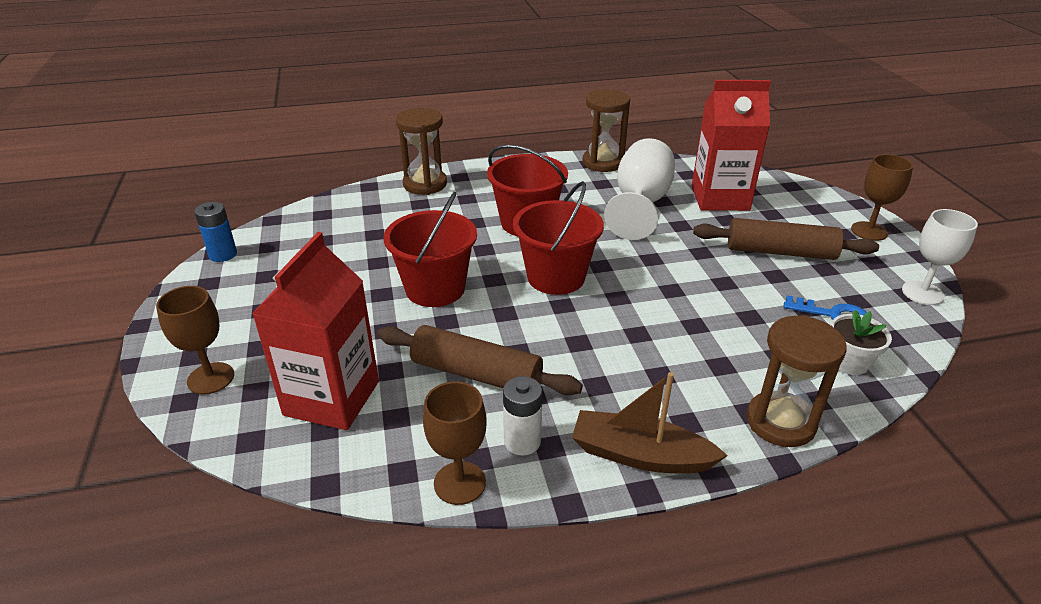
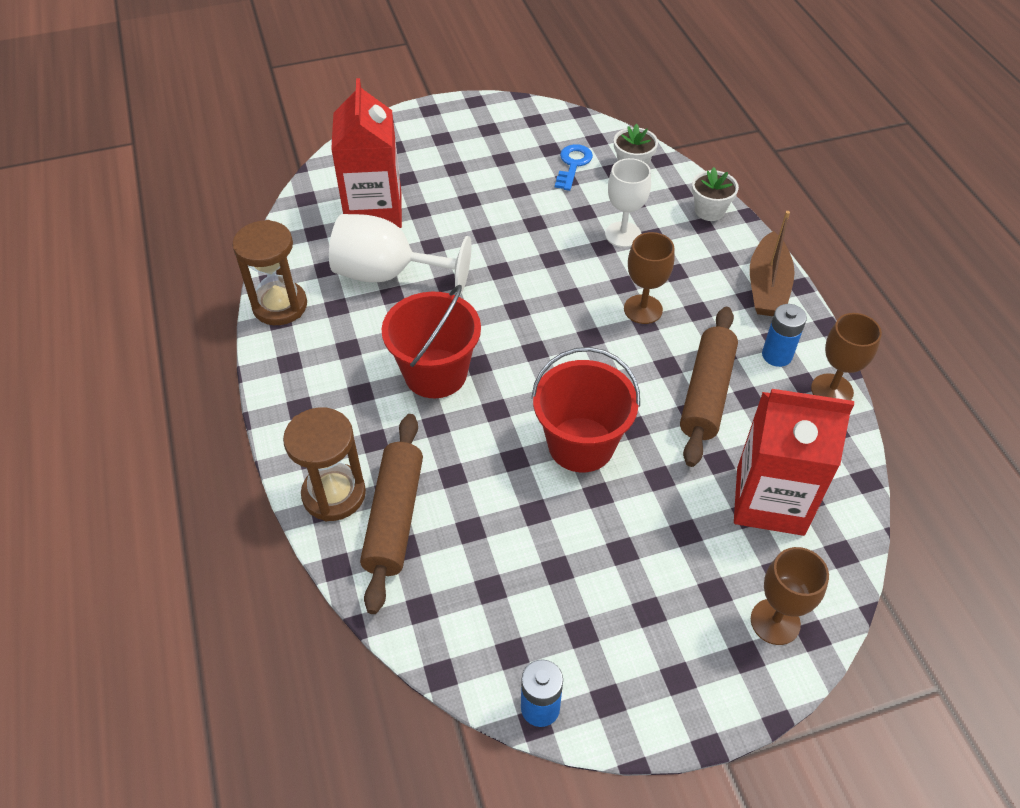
camera: 95 degrees left, 15 degrees up
white battery [503,376,542,455] -> blue battery [762,304,807,367]
red bucket [513,181,604,295] -> none
brown rolling pin [693,218,879,260] -> brown rolling pin moved to [360,414,423,614]
brown hourglass [747,315,847,447] -> white flower pot [692,167,739,221]
brown goblet [851,154,913,241] -> brown goblet moved to [624,232,675,324]
white goblet [902,209,978,305] -> white goblet moved to [605,158,651,247]

